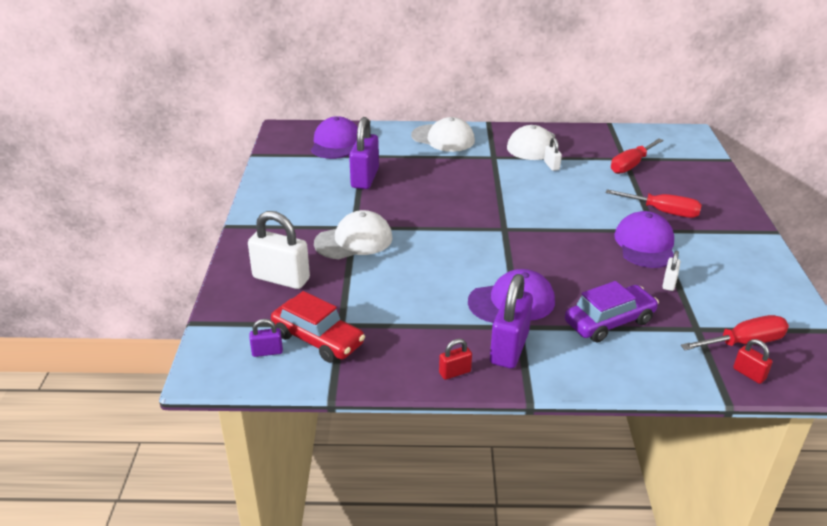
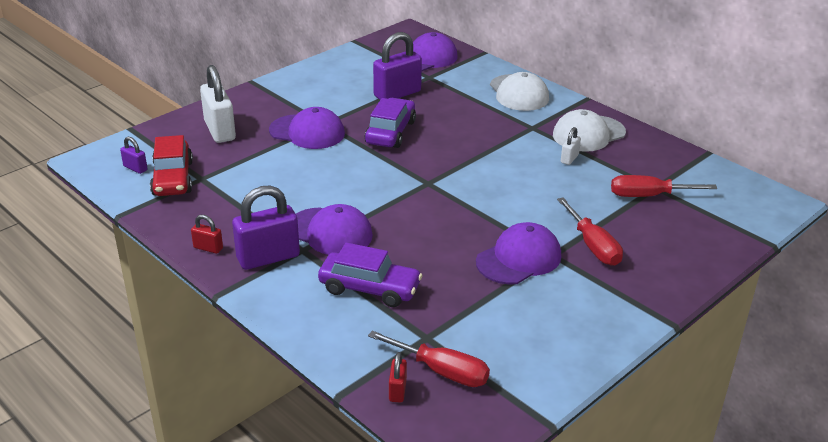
camera: 45 degrees right, 0 degrees up
white cap [314,210,393,259] -> purple cap [269,107,345,149]
white padlock [662,251,681,291] -> none
none -> purple car [365,98,416,148]

